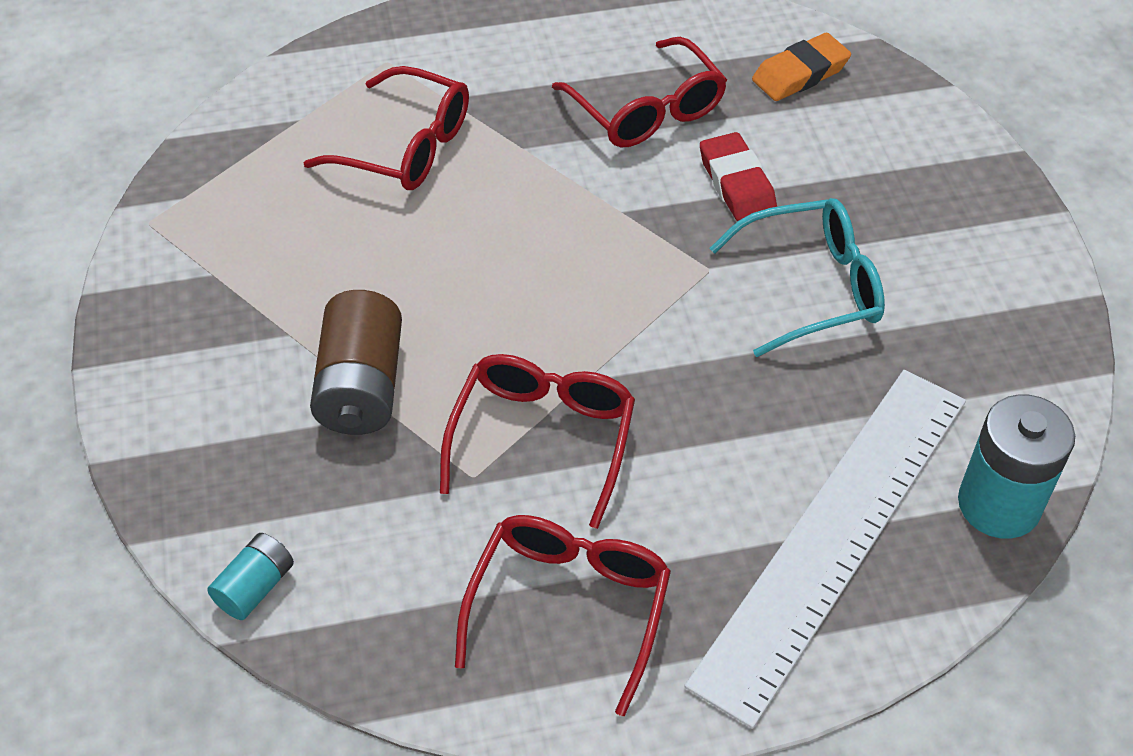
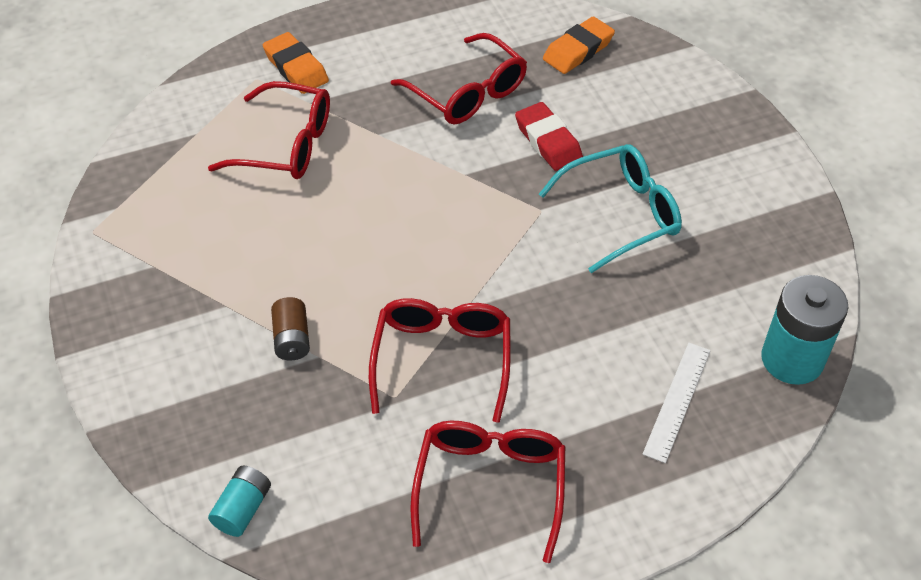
camera: 10 degrees left, 0 degrees up
brown battery [310,290,402,435] -> brown battery [271,297,310,360], size x0.55
white ruler [684,370,966,729] -> white ruler [643,343,710,463], size x0.42
none -> orange eraser [263,32,329,94]

